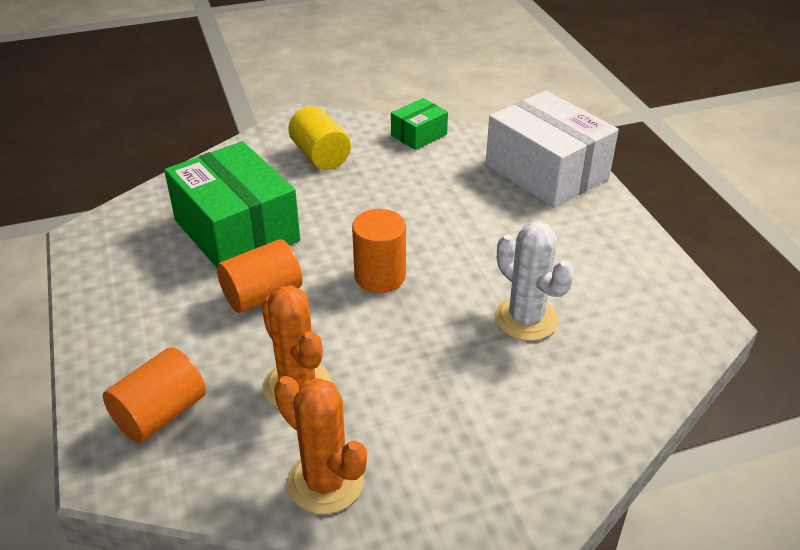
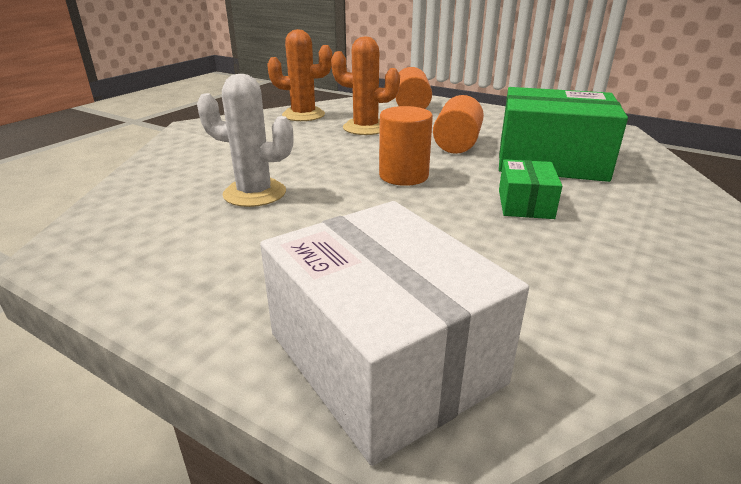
camera: 140 degrees right, 10 degrees down
yellow cylinder [288,106,351,170] -> none
green box [391,98,448,150] -> green box moved to [499,159,562,219]
white box [486,91,619,208] -> white box turned 45 degrees clockwise [260,201,529,466]

